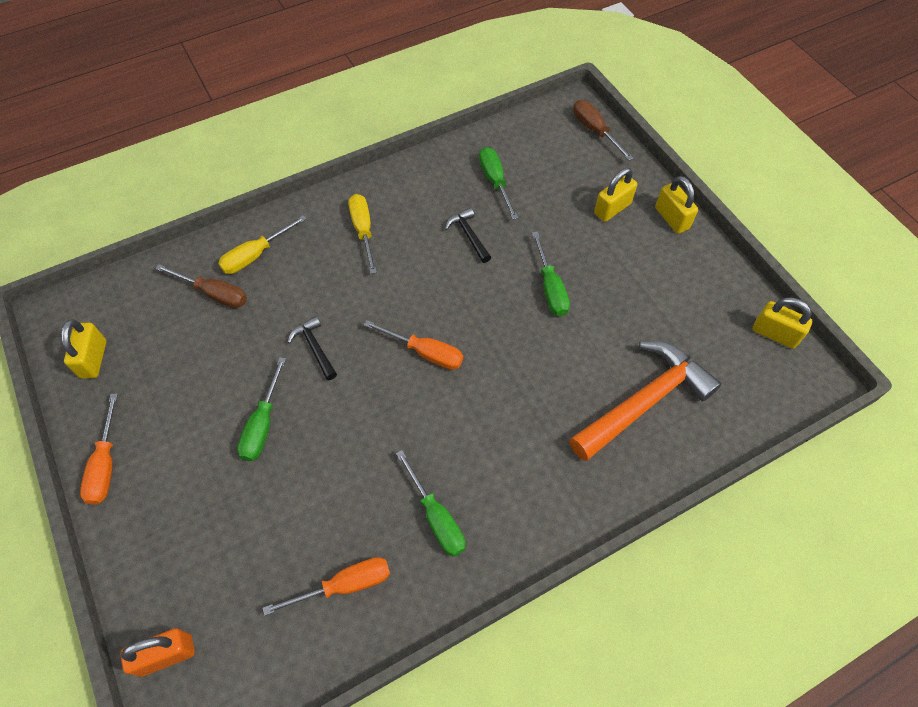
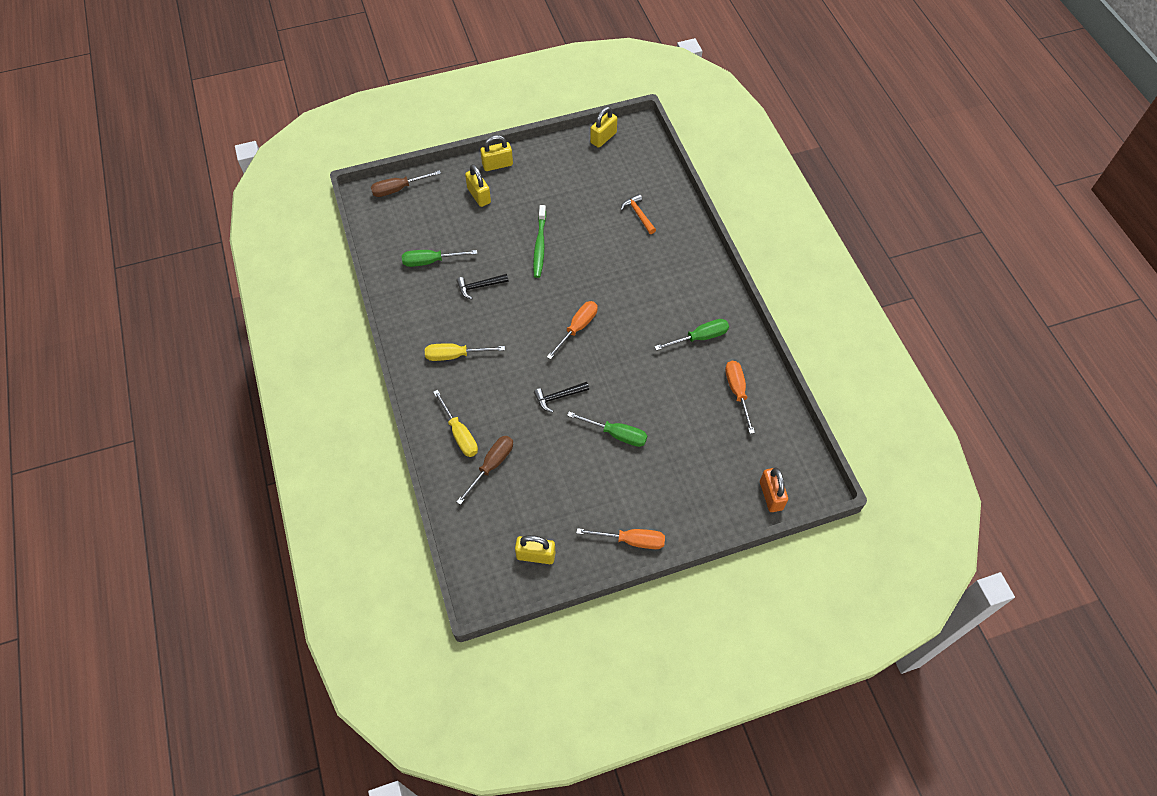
camera: 80 degrees left, 0 degrees up
green screwdriver [532,231,570,316] -> green toothbrush [533,205,546,278]
orange hammer [569,342,722,461] -> orange hammer [621,194,656,234], size x0.46

